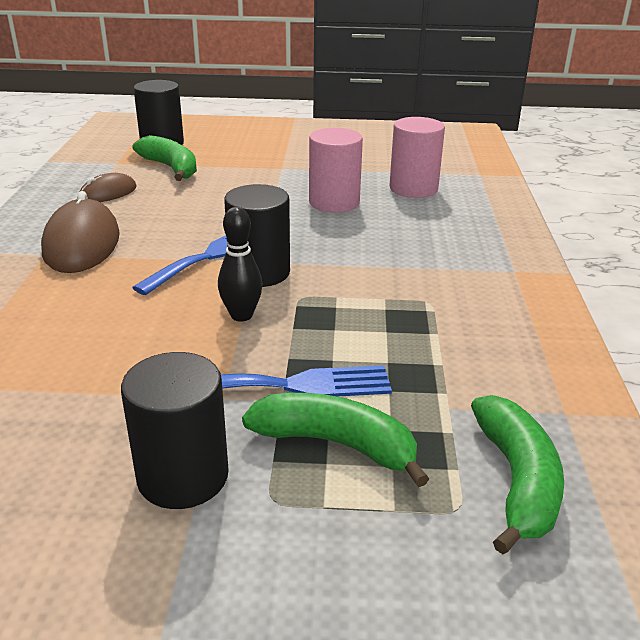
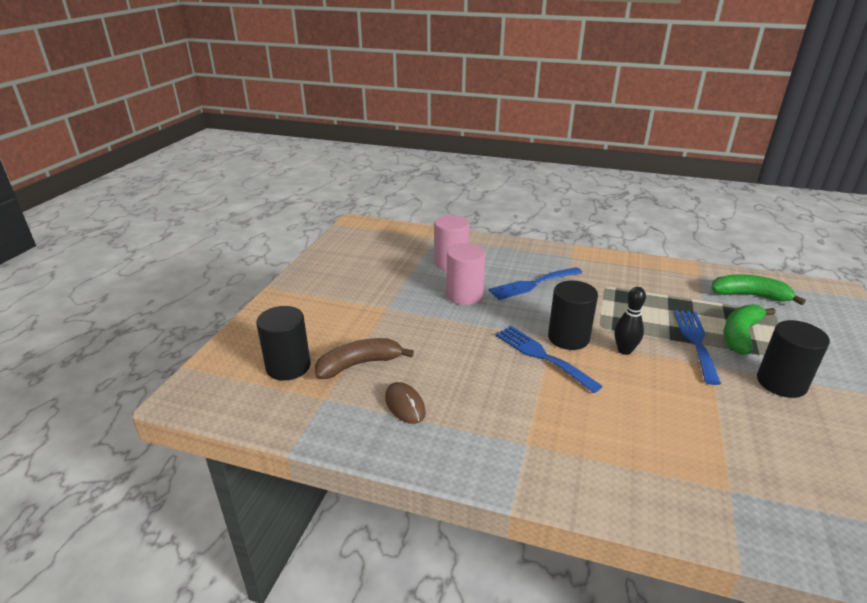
camera: 75 degrees left, 0 degrees up
brown mouse [41,191,120,273] -> none
green banana [133,135,197,181] -> brown banana [315,338,414,379]
none -> blue fork [488,267,582,300]

